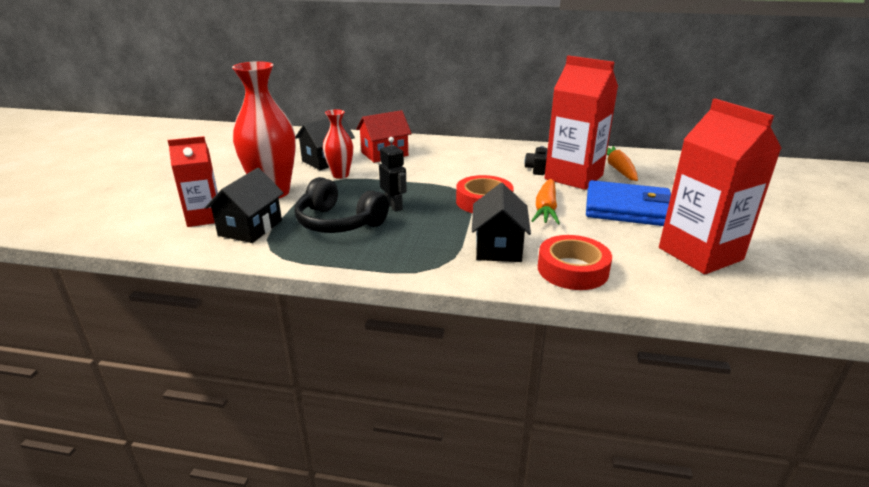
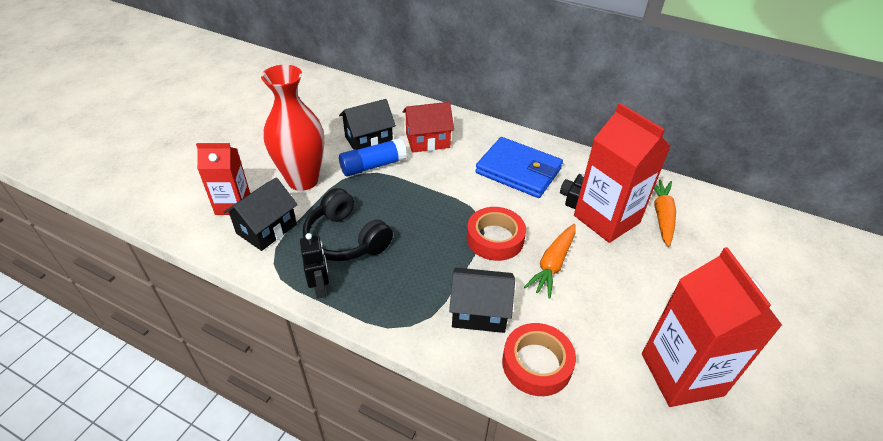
camera: 15 degrees right, 15 degrees up
red vase [323,109,353,179] -> blue glue stick [339,138,407,177]
black robot [379,137,407,212] -> black robot moved to [300,233,329,299]
black house [472,183,531,262] -> black house turned 75 degrees clockwise [449,267,515,333]
blue wallet [586,180,671,226] -> blue wallet moved to [475,137,563,198]

